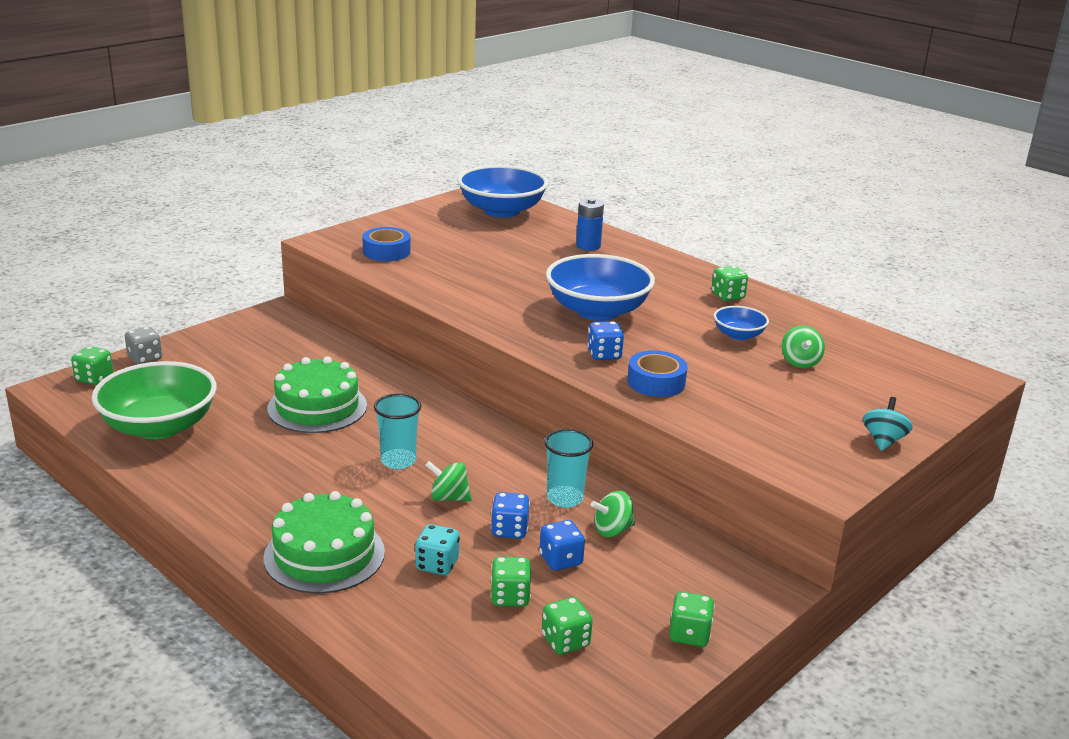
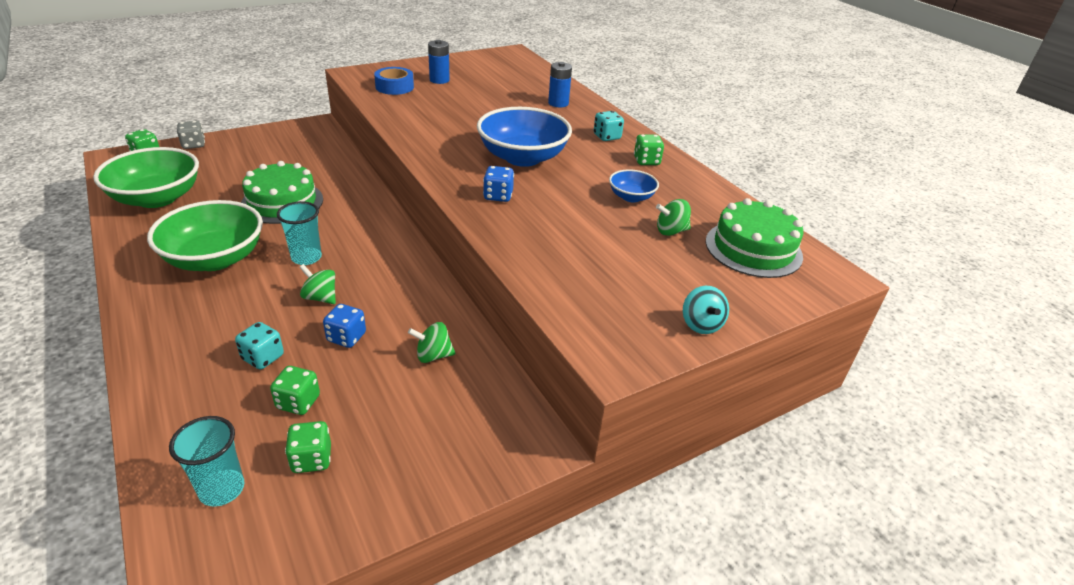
camera: 15 degrees right, 10 degrees up
green cake [263,491,385,594] -> green cake moved to [706,198,804,278]
blue bowl [457,165,548,218] -> none
blue dice [539,520,585,571] -> none
turquoise cup [544,429,593,508] -> turquoise cup moved to [169,416,245,506]
blue tape [627,350,687,397] -> none
green dice [669,592,715,647] -> none
green spinning top [782,326,825,368] -> green spinning top turned 60 degrees clockwise [656,199,691,236]
turquoise spinning top [863,397,913,451] -> turquoise spinning top turned 135 degrees clockwise [683,286,729,334]
none -> green bowl [147,200,263,271]
none -> blue battery [428,40,450,84]
none -> turquoise dice [594,111,624,141]

